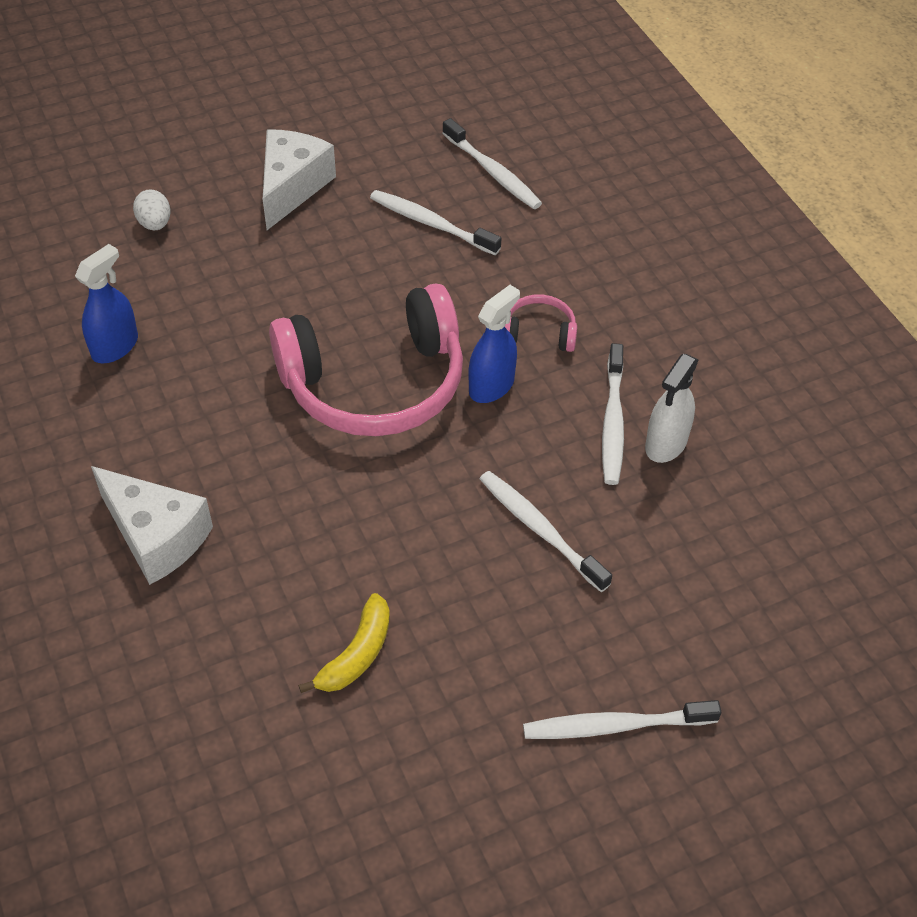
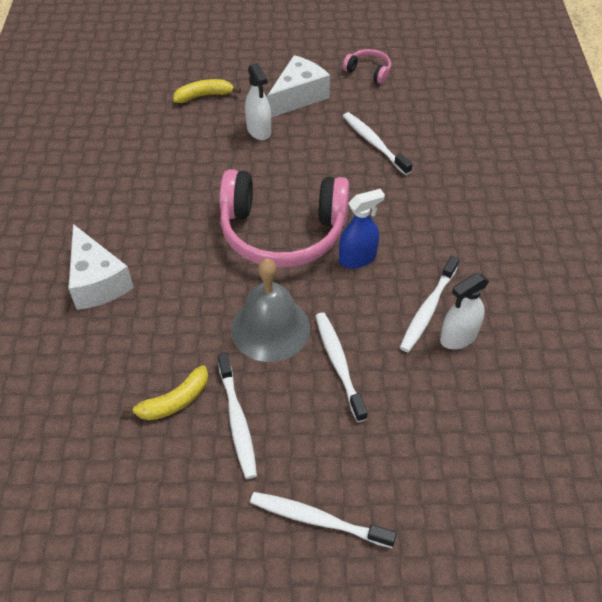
camera: 25 degrees right, 0 degrees up
blue spray bottle [75,244,138,363] -> none
white egg [133,189,170,230] -> yellow banana [173,79,241,103]
white toothbrush [442,118,542,209] -> white toothbrush moved to [218,353,257,479]
pink headphones [505,294,577,352] -> pink headphones moved to [343,49,391,84]
none -> grey bell [231,258,310,362]
none -> white spray bottle [245,63,271,140]

